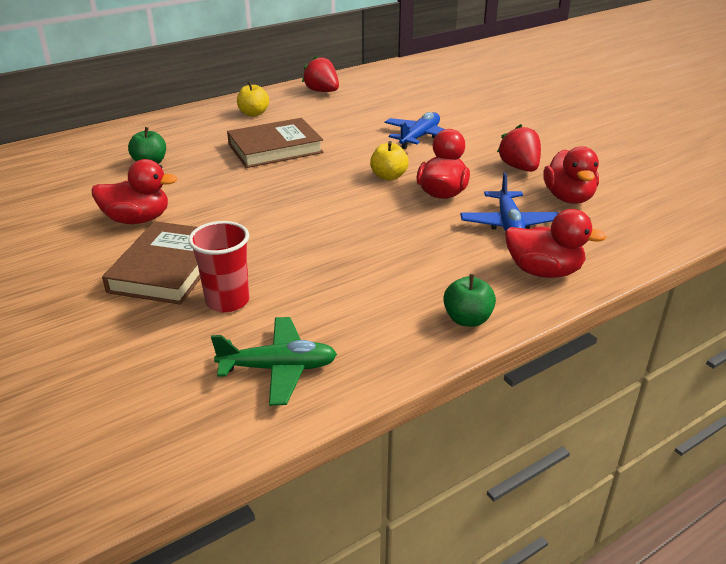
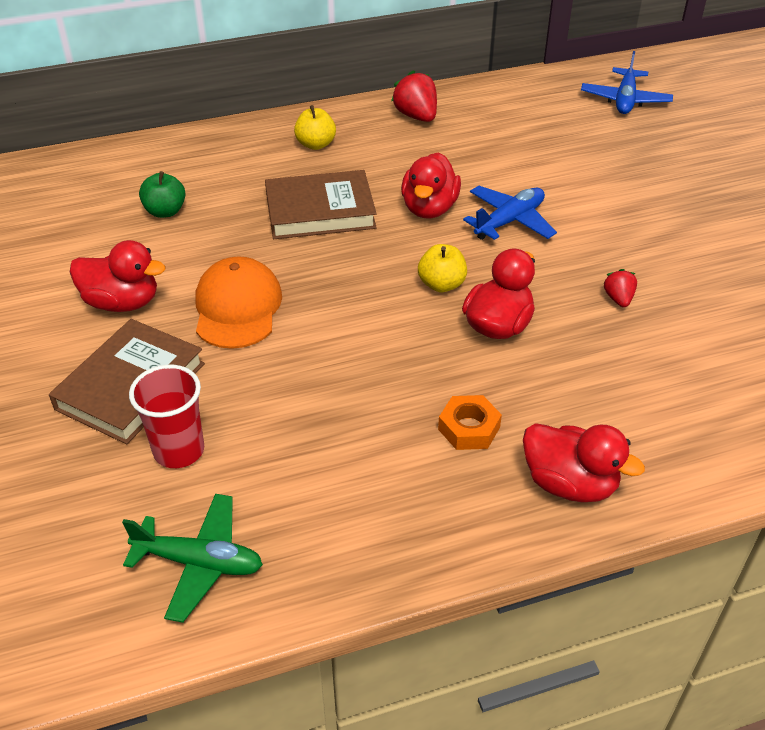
camera: 15 degrees right, 10 degrees up
green apple [443,274,496,327] -> none
blue plane [460,172,559,231] -> blue plane moved to [581,51,673,114]
red strawberry [497,124,541,172] -> red strawberry [603,269,637,307], size x0.58
red duck [543,146,599,204] -> red duck moved to [401,152,461,218]
none -> orange cap [196,256,282,349]
none -> orange nut [438,395,502,450]

